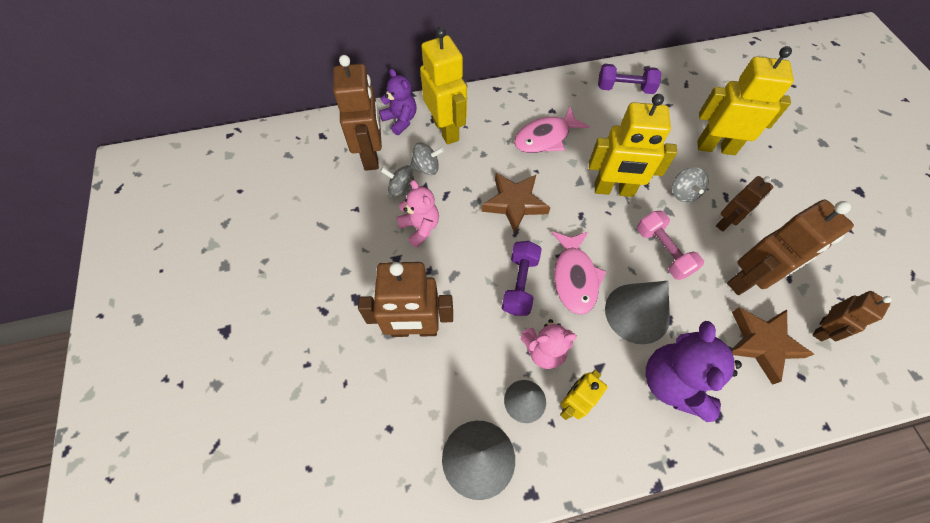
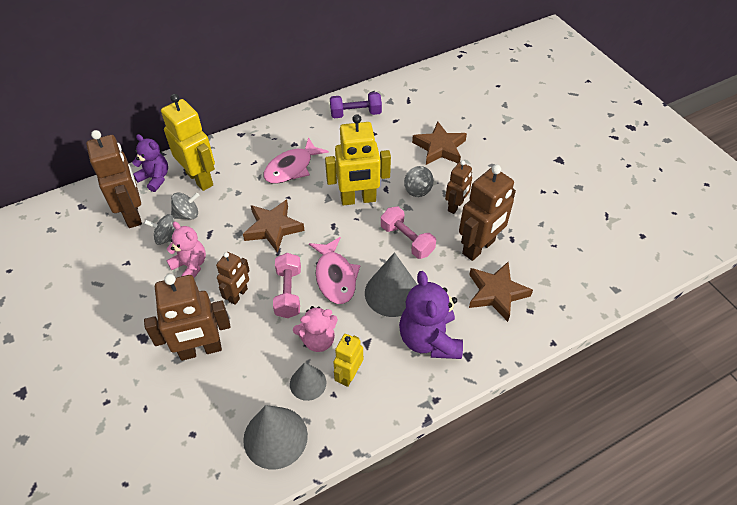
camera: 15 degrees left, 10 degrees down
purple dumbbell [502,241,542,316] -> pink dumbbell [273,253,301,318]
yellow robot [697,46,794,155] -> brown star [412,121,467,165]
brown robot [813,291,892,341] -> brown robot moved to [216,252,250,305]

